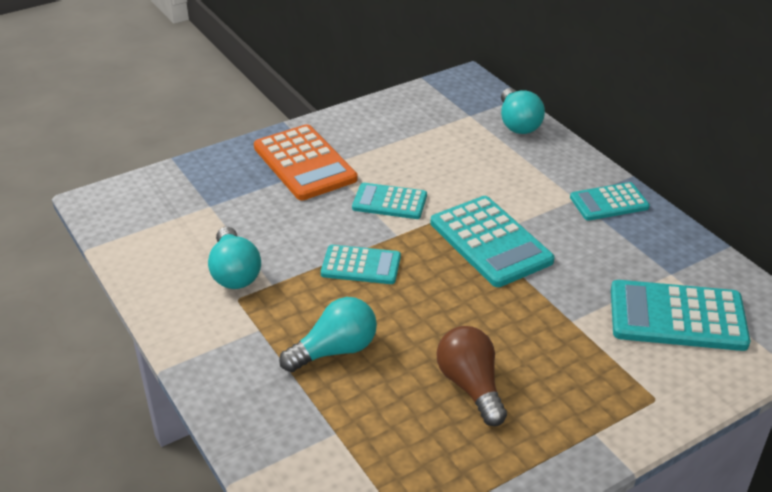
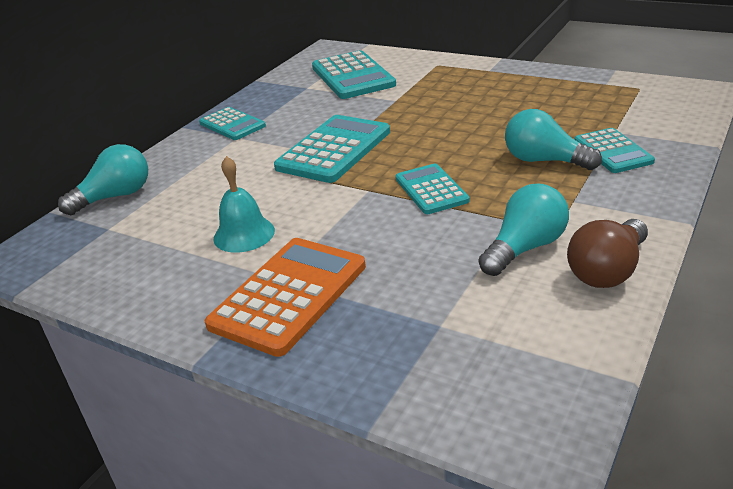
camera: 115 degrees left, 5 degrees down
turquoise calculator [352,183,427,219] -> turquoise calculator moved to [574,128,655,173]
brown light bulb [437,326,507,426] -> brown light bulb moved to [567,219,648,288]
none -> turquoise bell [213,156,275,253]

